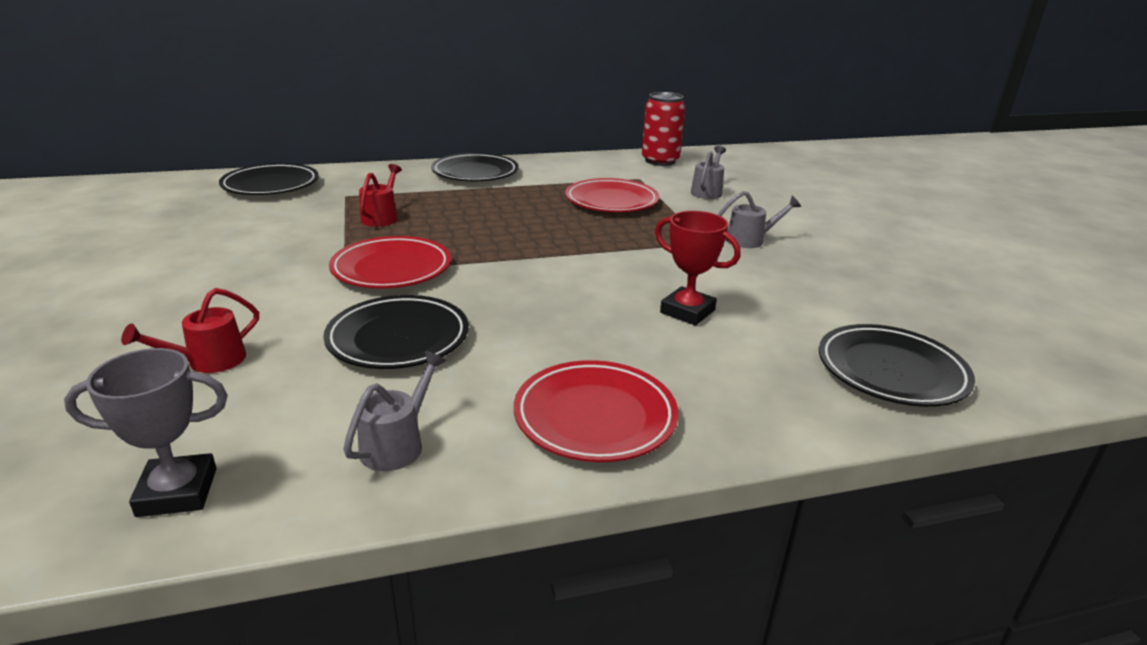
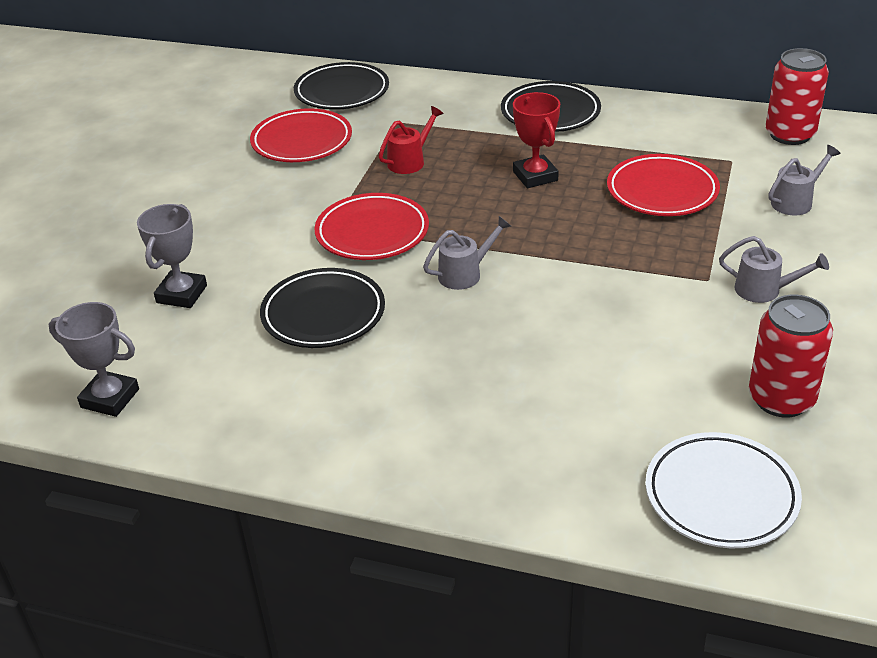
camera: 35 degrees right, 10 degrees up
red watering can [121,288,259,373] -> grey trophy [137,204,207,308]
grey watering can [343,351,446,471] -> grey watering can moved to [423,216,511,290]
red plate [514,360,678,462] -> red plate moved to [250,108,352,162]
red trophy [655,211,741,325] -> red trophy moved to [513,92,560,188]
black plate [819,324,975,407] -> white plate [645,432,802,548]
none -> red can [749,295,833,418]

